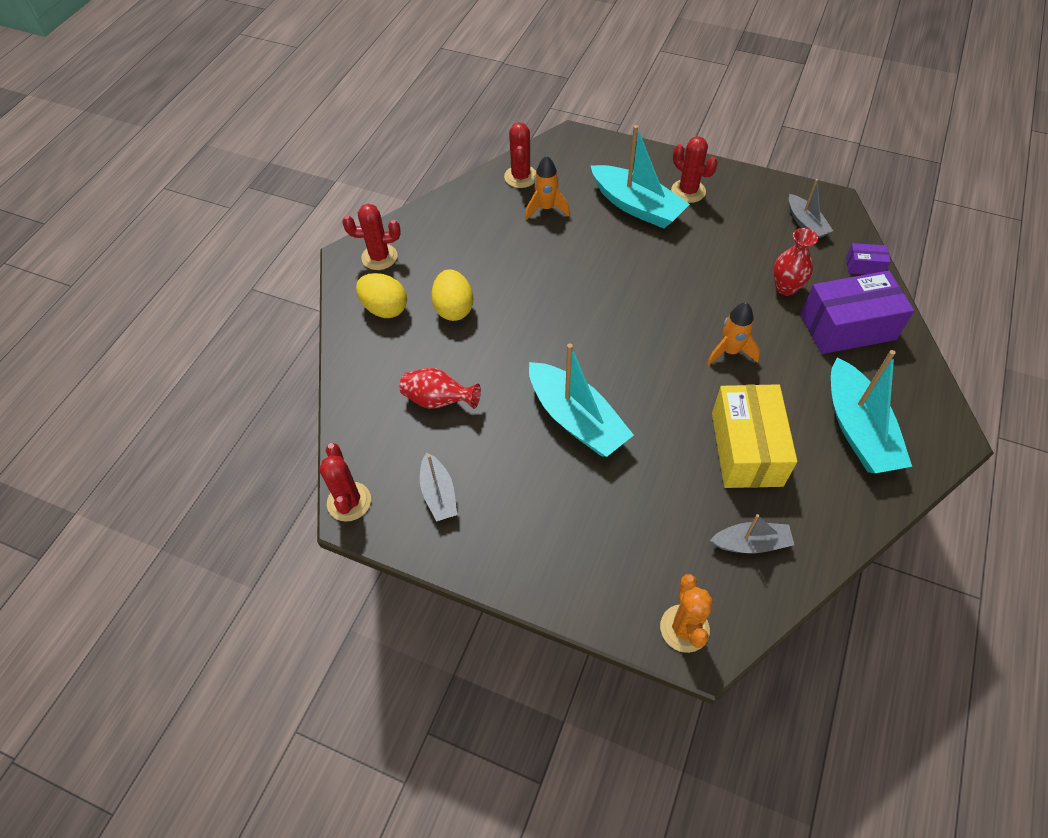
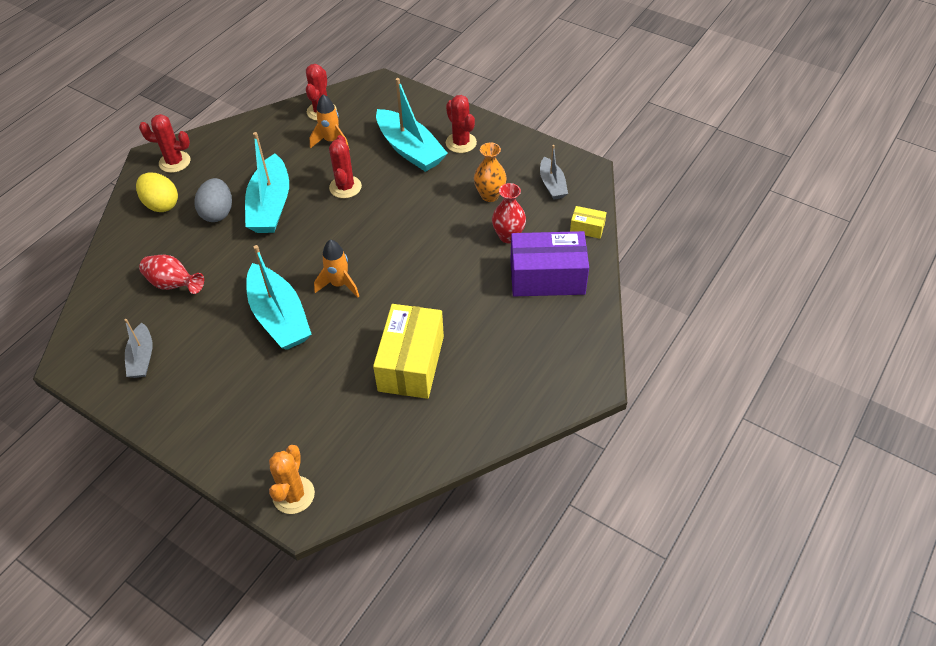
camera: 10 degrees right, 5 degrees down
red cactus [319,443,371,522] -> red cactus moved to [329,135,362,198]
yellow egg [431,269,473,321] -> grey egg [194,178,232,222]
orange rocket [707,302,760,365] -> orange rocket moved to [314,239,359,297]
grey boat [710,514,794,553] -> none
turquoise boat [831,350,912,473] -> turquoise boat moved to [245,132,289,233]
purple box [846,243,890,275] -> yellow box [570,206,607,239]
none -> orange vase [474,142,507,202]

